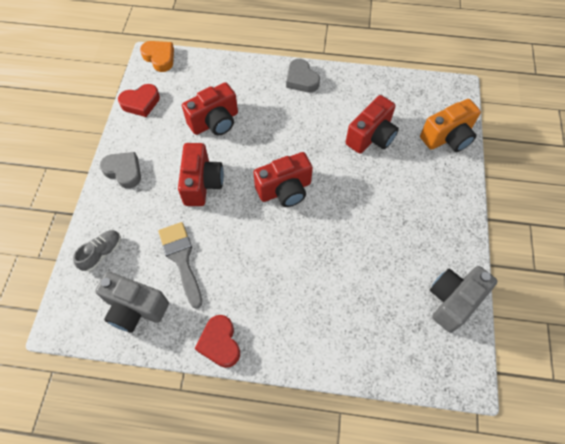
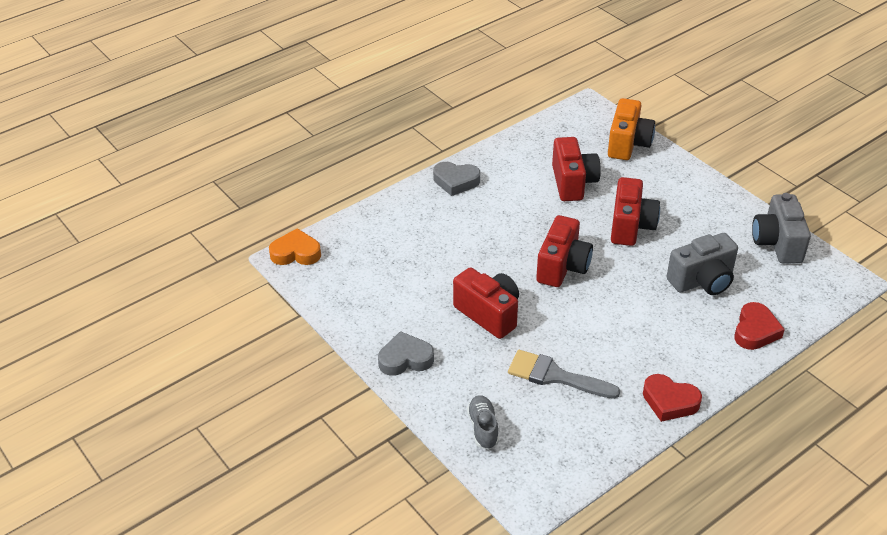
camera: 45 degrees left, 20 degrees down
grey camera [95,272,169,332] -> grey camera moved to [666,233,738,295]
red heart [118,84,160,117] -> red heart moved to [734,302,785,350]
red camera [182,82,238,135] -> red camera moved to [611,177,660,246]

